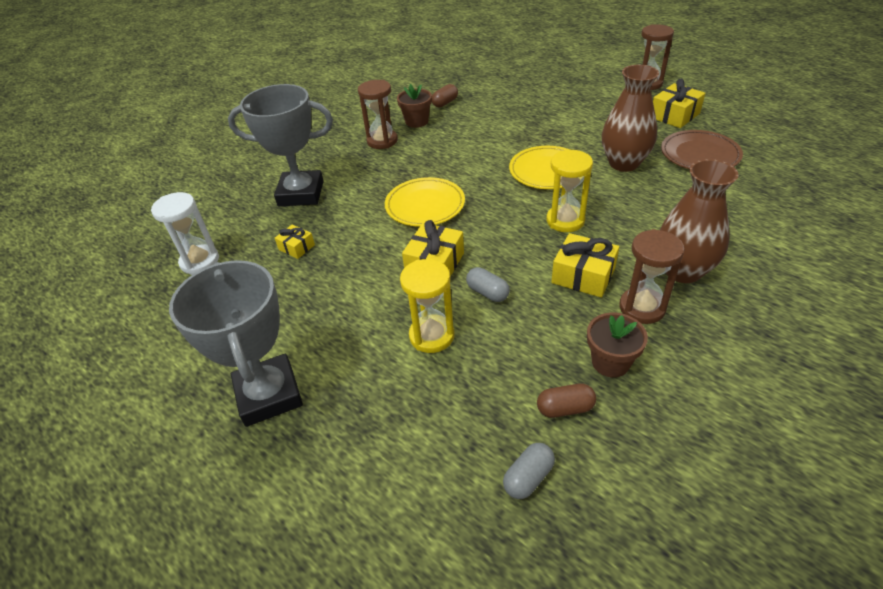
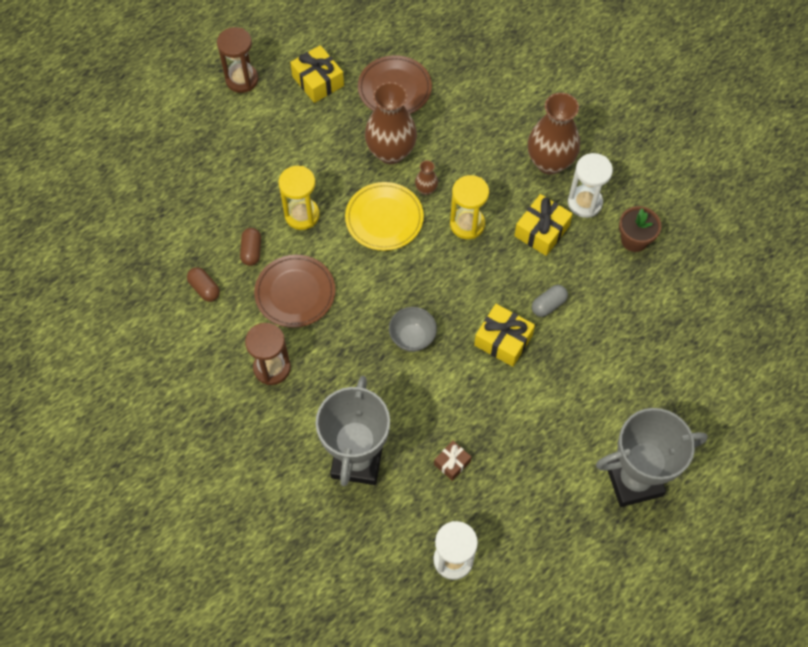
camera: 85 degrees left, 20 degrees up
yellow gift [275,225,315,259] -> brown gift [434,441,471,481]
yellow plate [385,177,465,227] -> grey bowl [389,307,437,352]
brown flower pot [397,84,432,128] -> none
yellow hourglass [400,259,455,353] -> yellow hourglass moved to [278,166,320,230]
grey capsule [503,443,555,499] -> none
brown capsule [537,384,596,418] -> brown capsule moved to [240,228,261,266]
brown hourglass [619,229,684,324] -> white hourglass [568,153,613,218]
none -> brown plate [254,255,336,328]
none -> brown vase [415,161,438,195]

